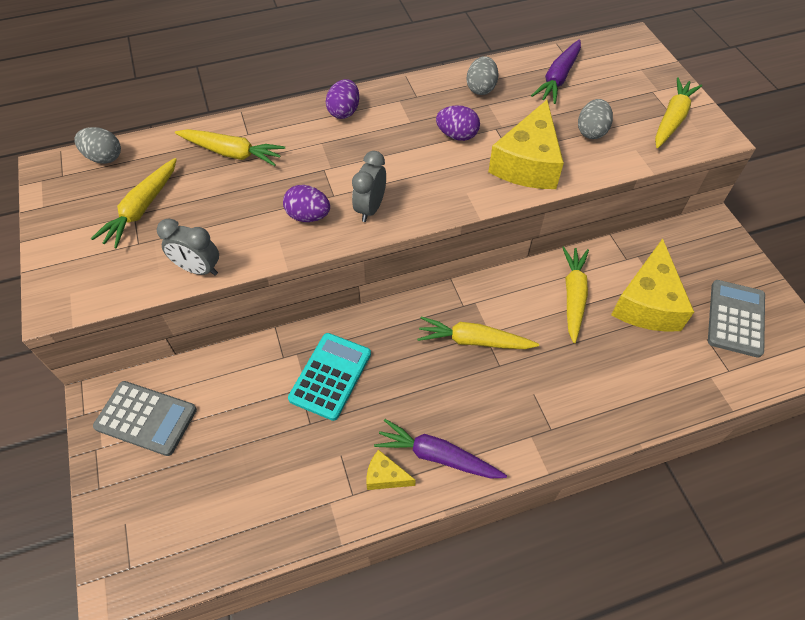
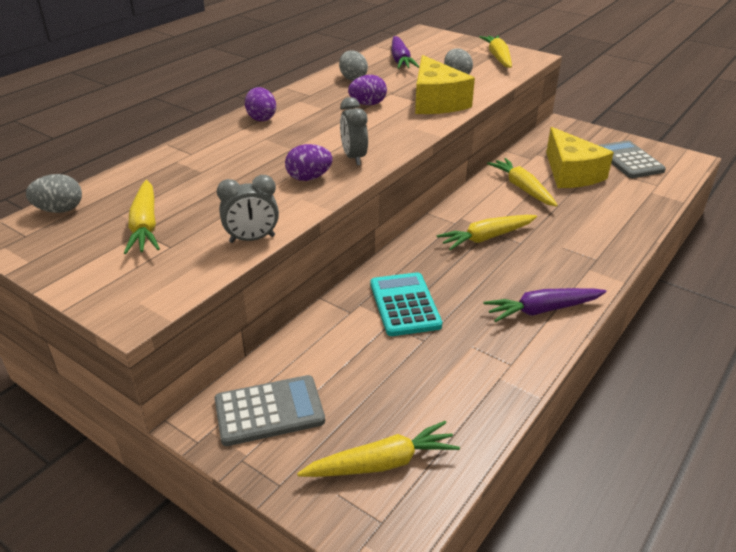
camera: 35 degrees left, 20 degrees down
yellow carrot [175,129,285,166] -> yellow carrot moved to [297,421,460,477]
yellow cheese [366,450,416,490] -> none

